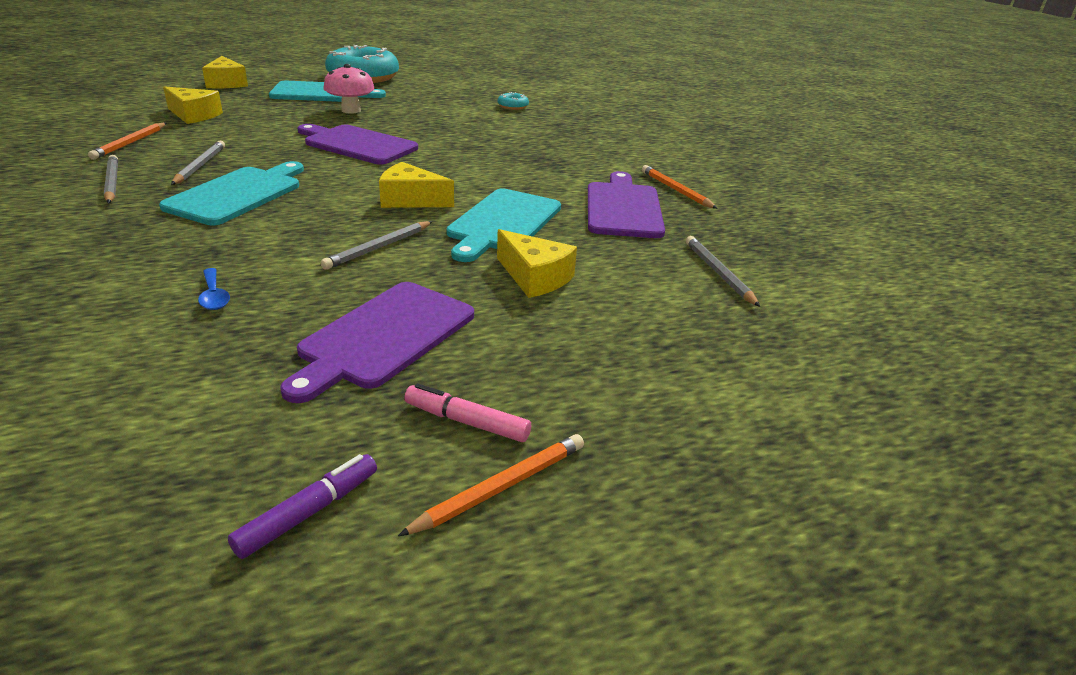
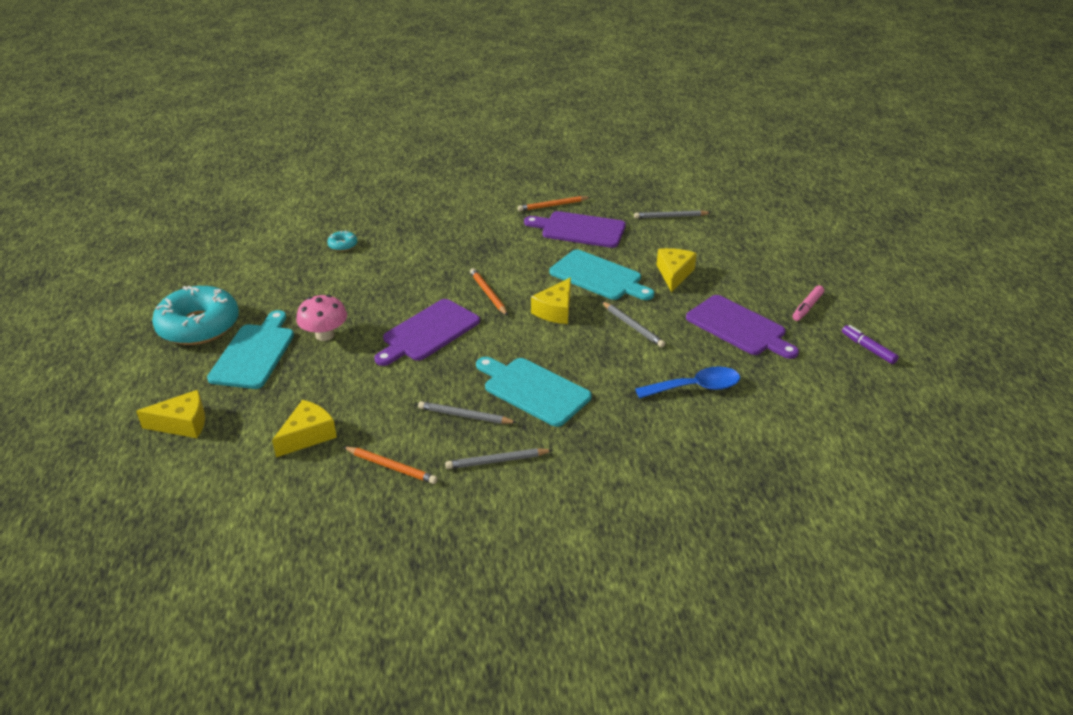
camera: 75 degrees left, 5 degrees up
blue spoon [198,268,230,310] -> blue spoon [635,366,740,399], size x1.88
orange pencil [398,434,584,536] -> orange pencil moved to [470,268,508,316]
yellow cheese [497,229,577,298] -> yellow cheese turned 45 degrees counterclockwise [657,248,697,292]

